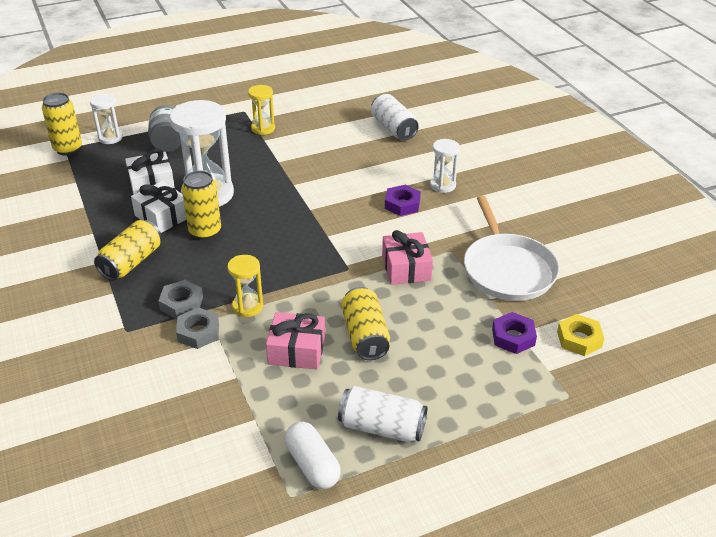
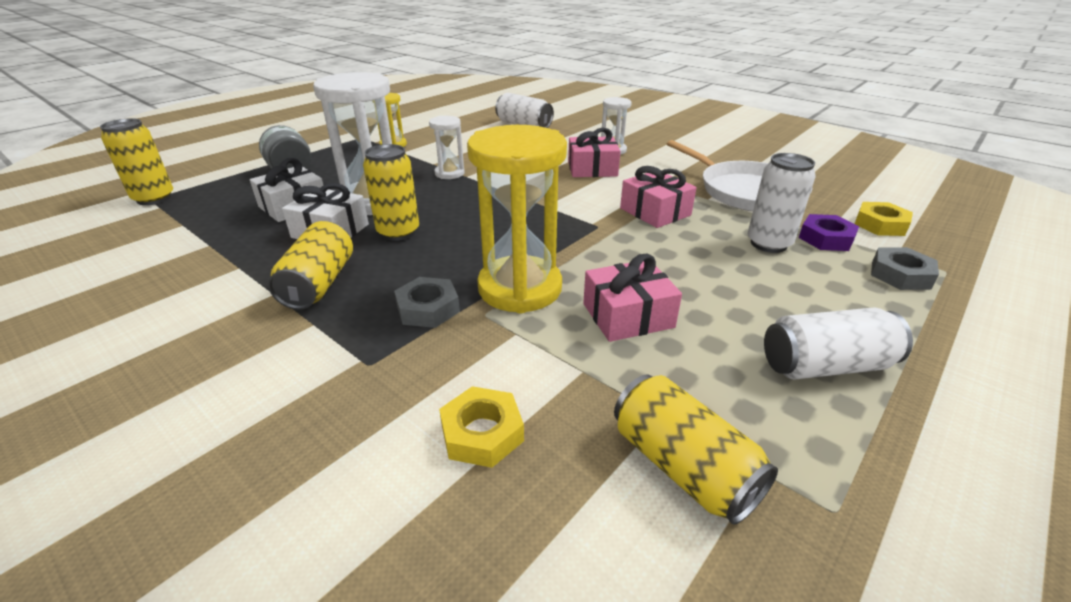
camera: 25 degrees left, 5 degrees down
white hourglass [90,93,123,144] -> white hourglass moved to [429,116,465,179]
grey nut [176,307,219,349] -> grey nut moved to [871,247,939,290]
yellow hourglass [227,255,263,317] -> yellow hourglass [467,125,567,313], size x1.95
white capsule [285,422,341,489] -> none
yellow can [341,287,390,360] -> yellow can moved to [614,374,778,525]
purple nut [385,185,421,216] -> pink gift [568,128,621,177]
none -> yellow nut [439,386,524,468]
none -> white can [748,153,816,253]

